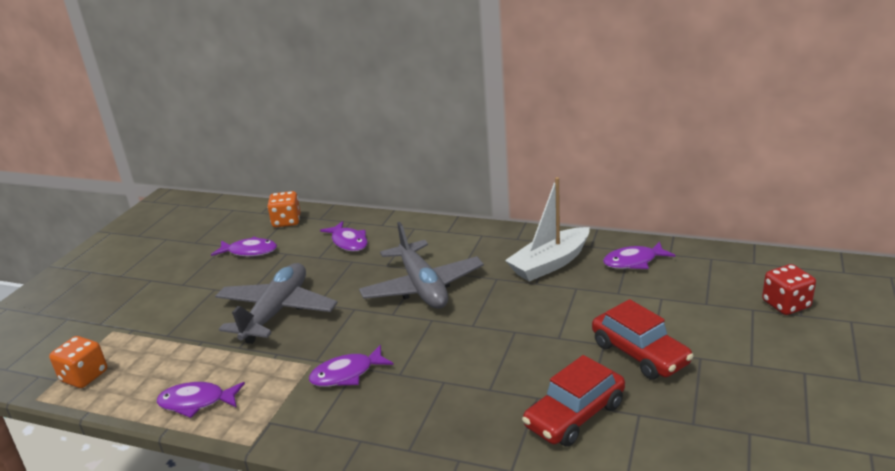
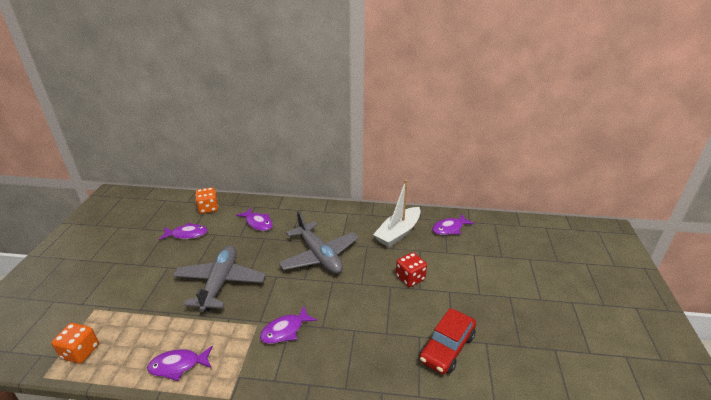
camera: 15 degrees left, 5 degrees up
red car [592,299,694,380] -> none
red dice [762,264,816,315] -> red dice moved to [396,252,427,287]

